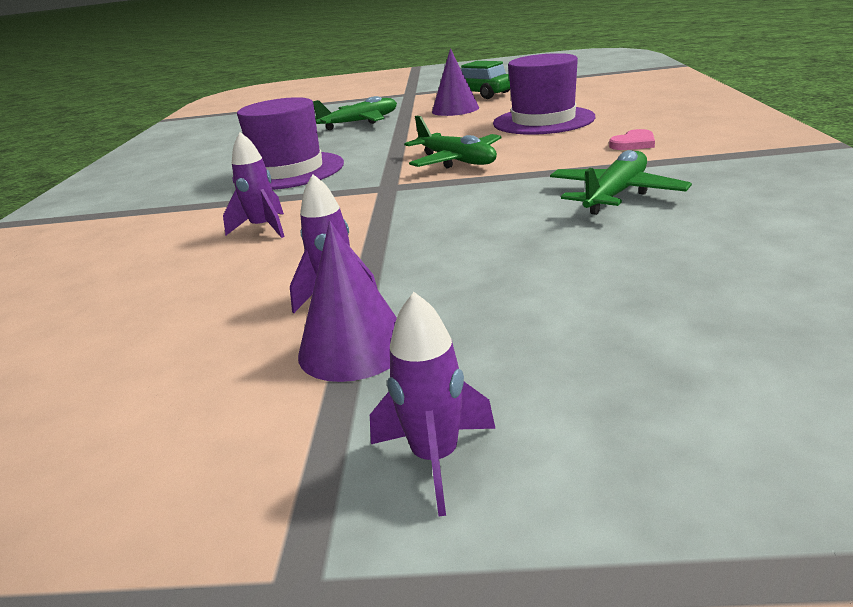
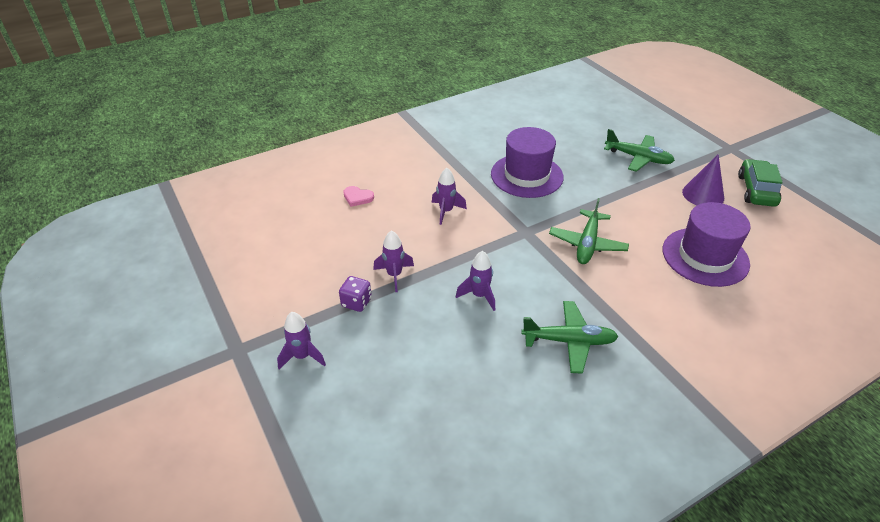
camera: 55 degrees right, 15 degrees up
purple cone [298,221,397,382] -> purple dice [339,276,372,312]
pink heart [609,129,655,150] -> pink heart moved to [343,186,374,207]
none -> purple rocket [456,251,495,311]

